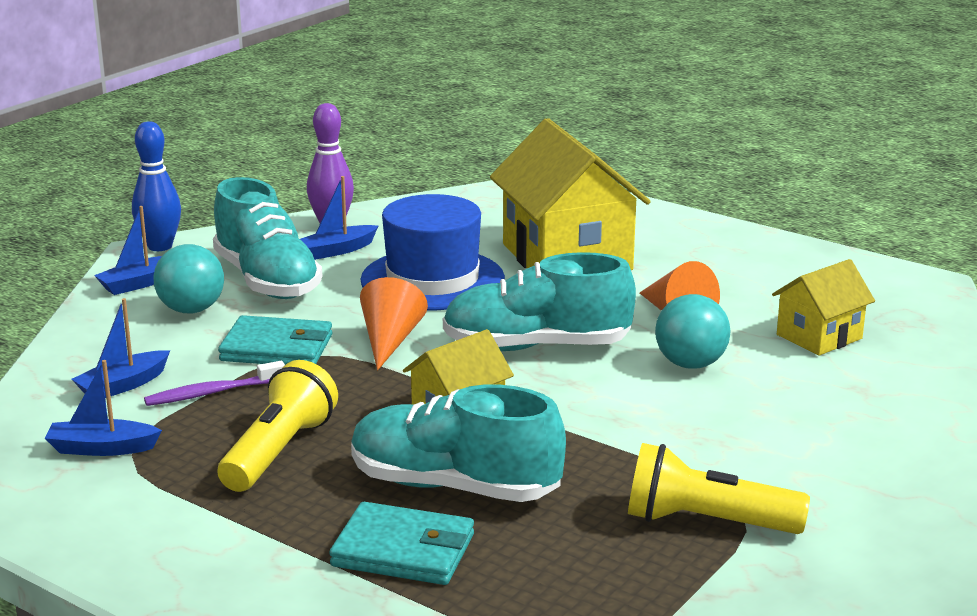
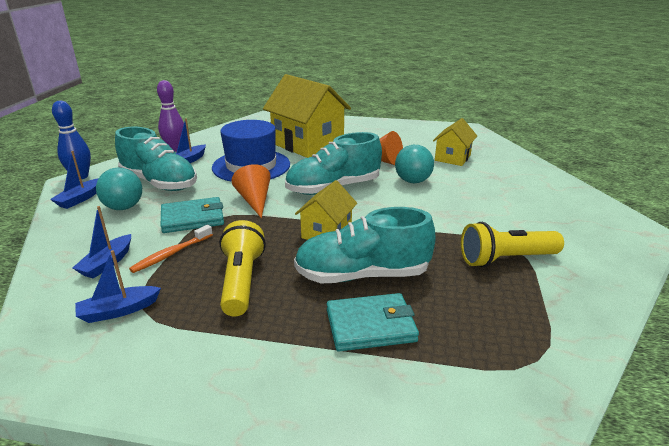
camera: 25 degrees left, 5 degrees up
purple toothbrush [144,361,285,406] -> orange toothbrush [129,225,213,273]

